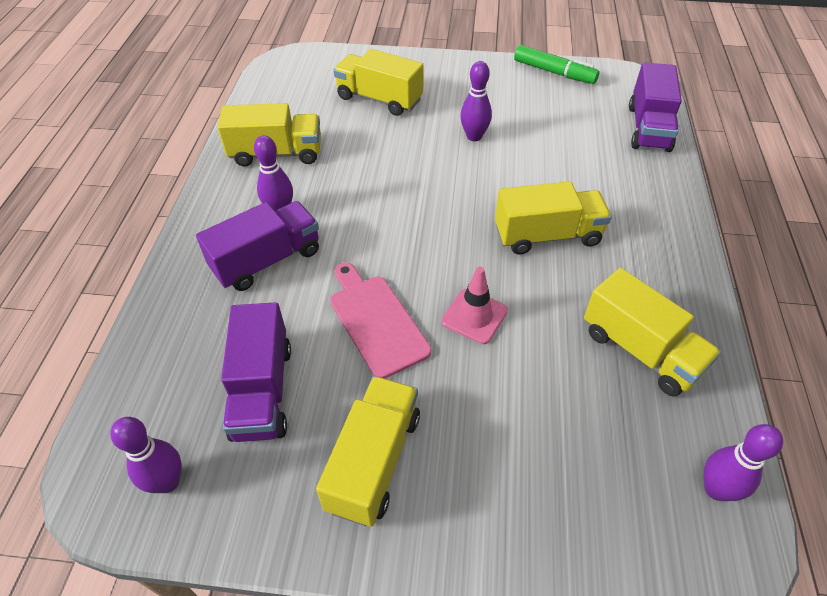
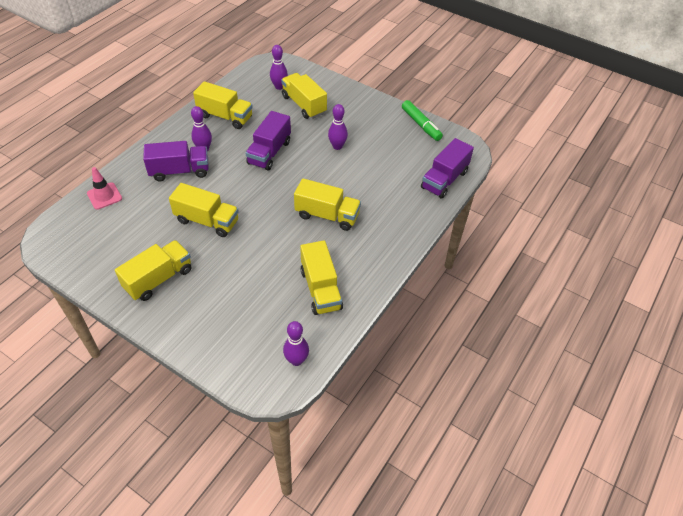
camera: 25 degrees right, 0 degrees up
purple bowling pin [110,417,182,493] -> purple bowling pin moved to [270,45,288,90]
purple truck [221,302,291,442] -> purple truck moved to [246,111,291,171]
pink cutting board [330,263,431,379] -> yellow truck [169,183,239,237]
pink traffic cone [441,267,508,344] -> pink traffic cone moved to [87,167,122,210]

